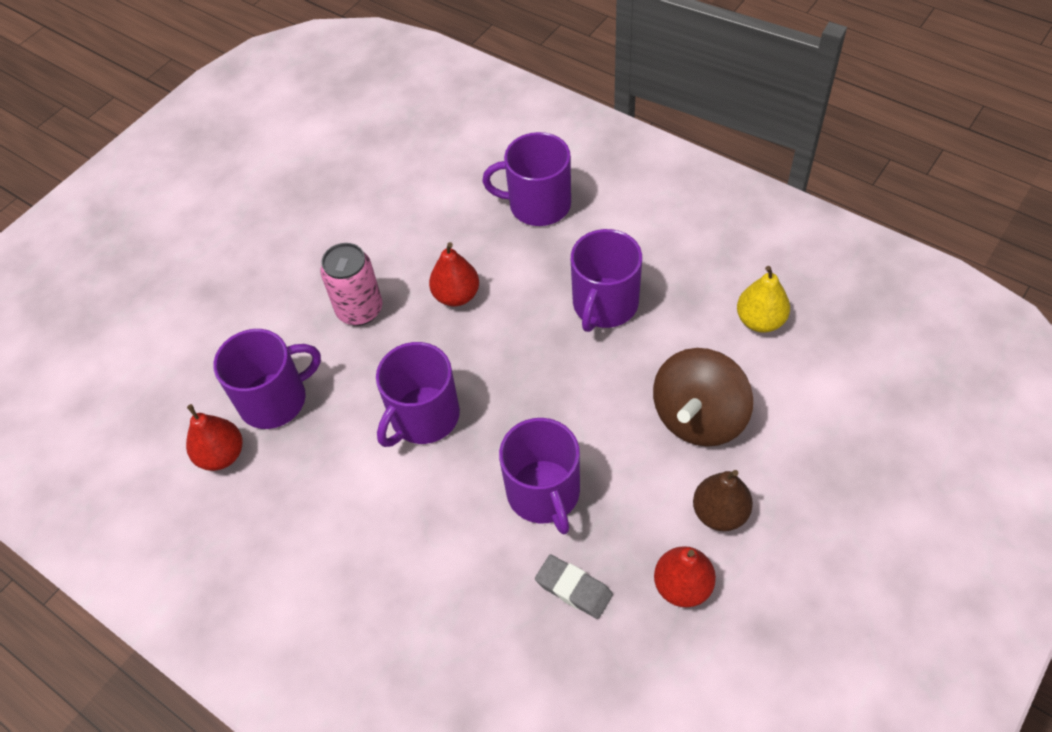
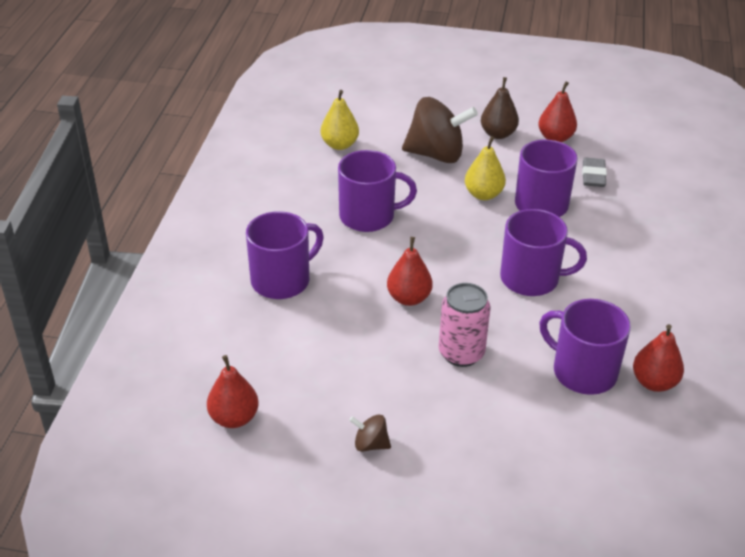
camera: 120 degrees left, 15 degrees down
purple mug [482,132,571,226] -> purple mug turned 105 degrees counterclockwise [246,211,324,299]
none -> red pear [207,355,259,428]
none -> brown spinning top [349,414,391,452]
none -> yellow pear [465,136,506,200]

